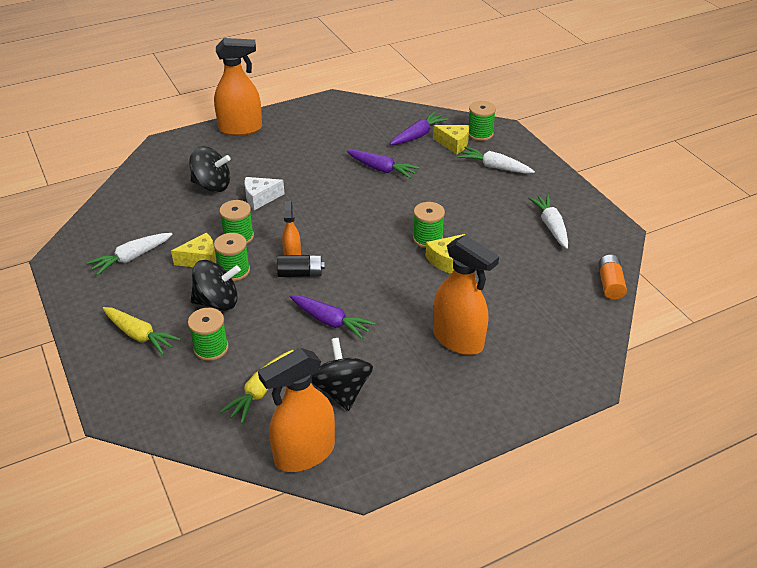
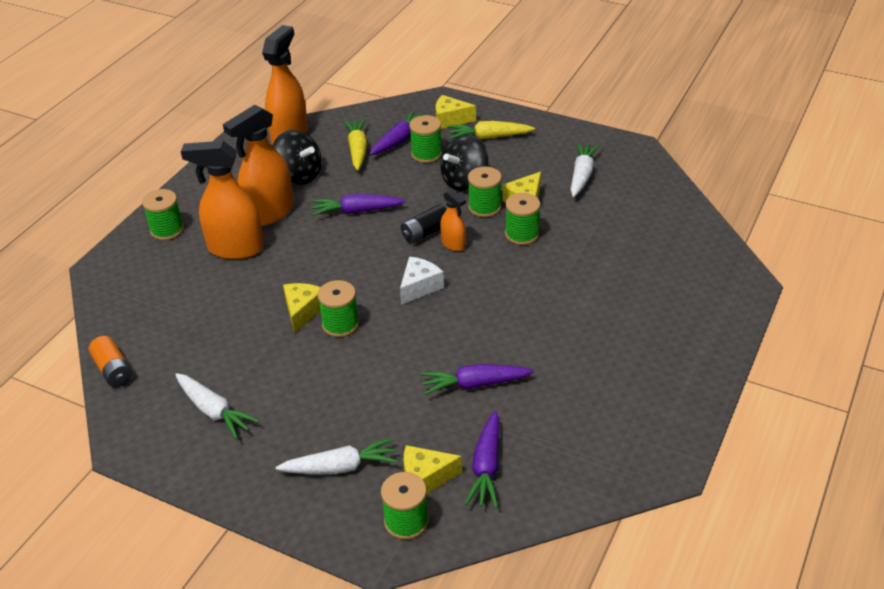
camera: 145 degrees right, 0 degrees up
black spinning top [189,146,231,192] -> none
orange spray bottle [214,38,262,136] -> orange spray bottle moved to [223,105,294,226]
white cheese [244,177,285,210] -> white cheese moved to [400,256,444,305]
none -> green spool [142,189,184,240]
none -> purple carrot [369,110,423,155]
none -> yellow cheese [436,95,476,129]

